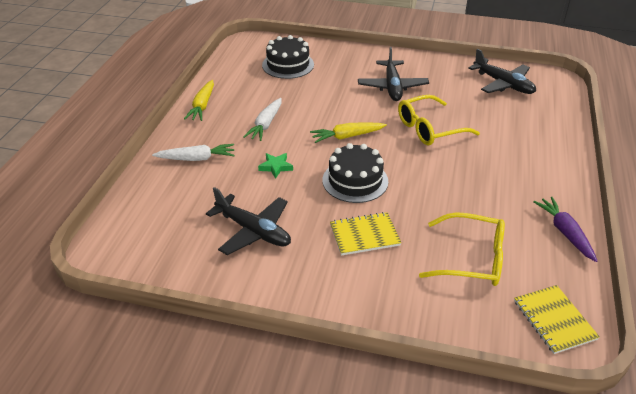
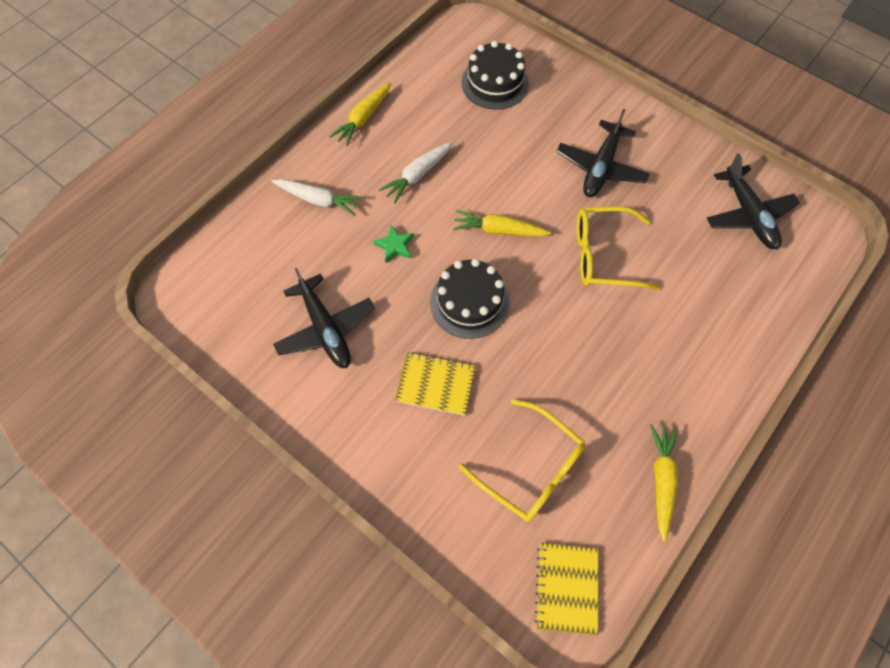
camera: 25 degrees right, 25 degrees up
purple carrot [533,197,598,262] -> yellow carrot [650,424,678,542]

